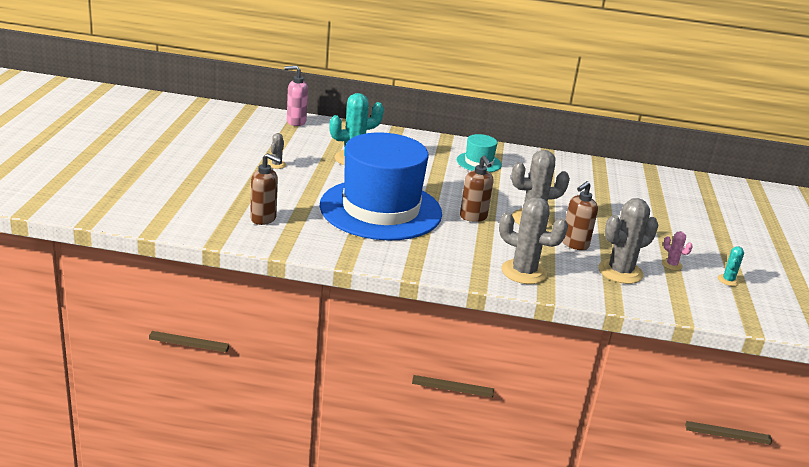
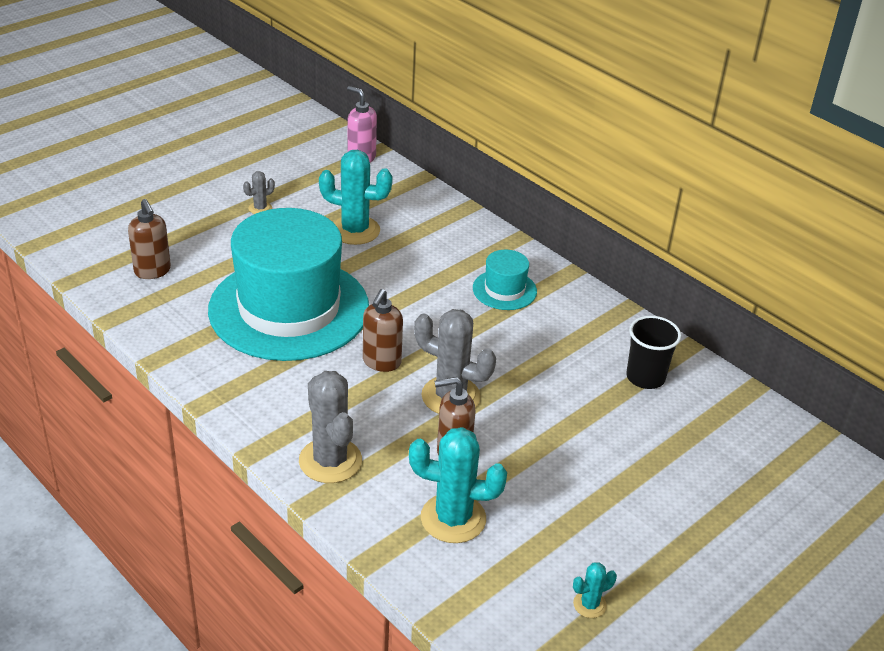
camera: 40 degrees right, 10 degrees up
blue hat [320,133,442,240] -> turquoise hat [208,208,369,361]
grey cactus [598,198,658,284] -> turquoise cactus [409,427,507,543]
pink cactus [662,231,693,270] -> none
none -> black cup [626,316,681,389]

